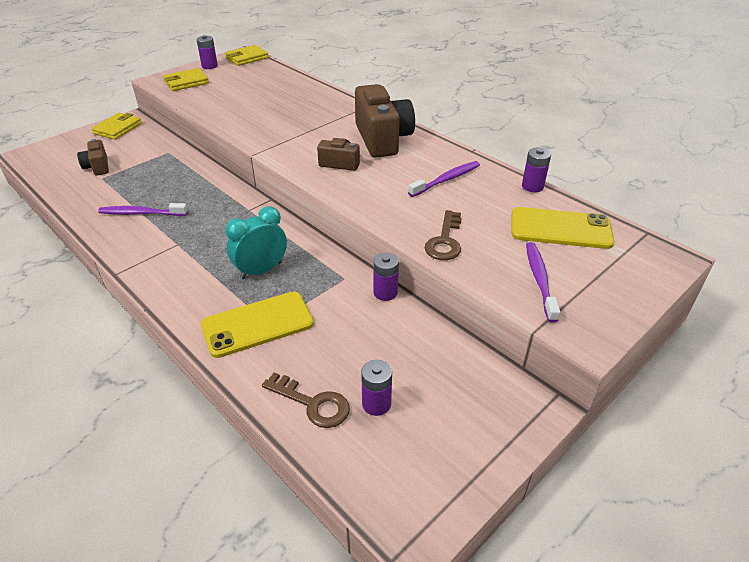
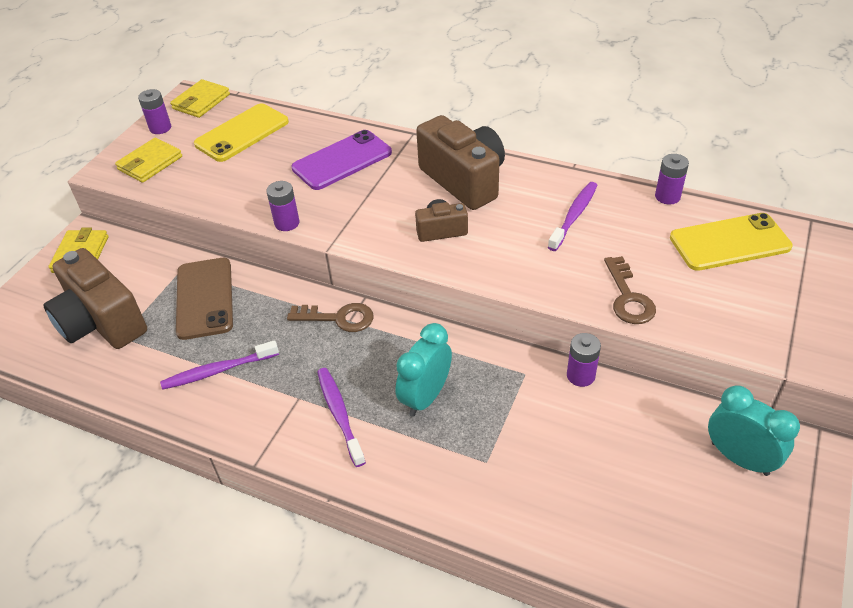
camera: 20 degrees left, 5 degrees up
brown camera [77,139,109,176] -> brown camera [43,248,147,349], size x1.96
yellow phone [201,292,314,358] -> yellow phone moved to [194,104,289,162]
brown key [262,372,350,428] -> brown key moved to [287,303,374,332]
purple battery [361,360,392,416] -> purple battery moved to [266,181,300,231]
purple toothbrush [526,242,560,323] -> purple toothbrush moved to [317,368,366,467]
none -> brown phone [176,258,233,340]
none -> purple phone [291,130,392,190]
none -> turquoise clock [708,386,800,476]

